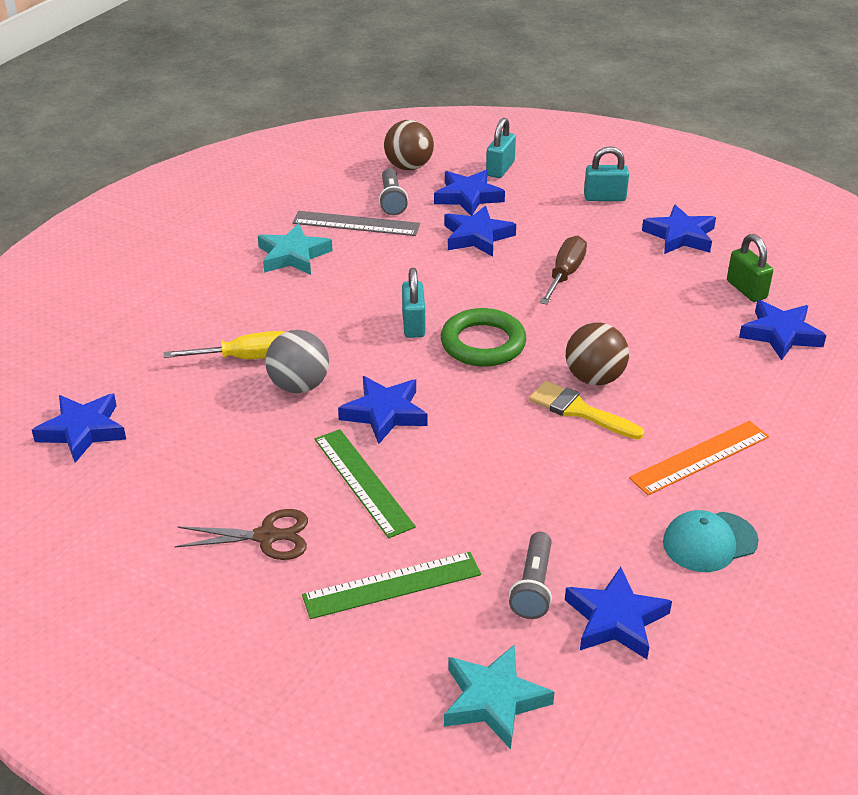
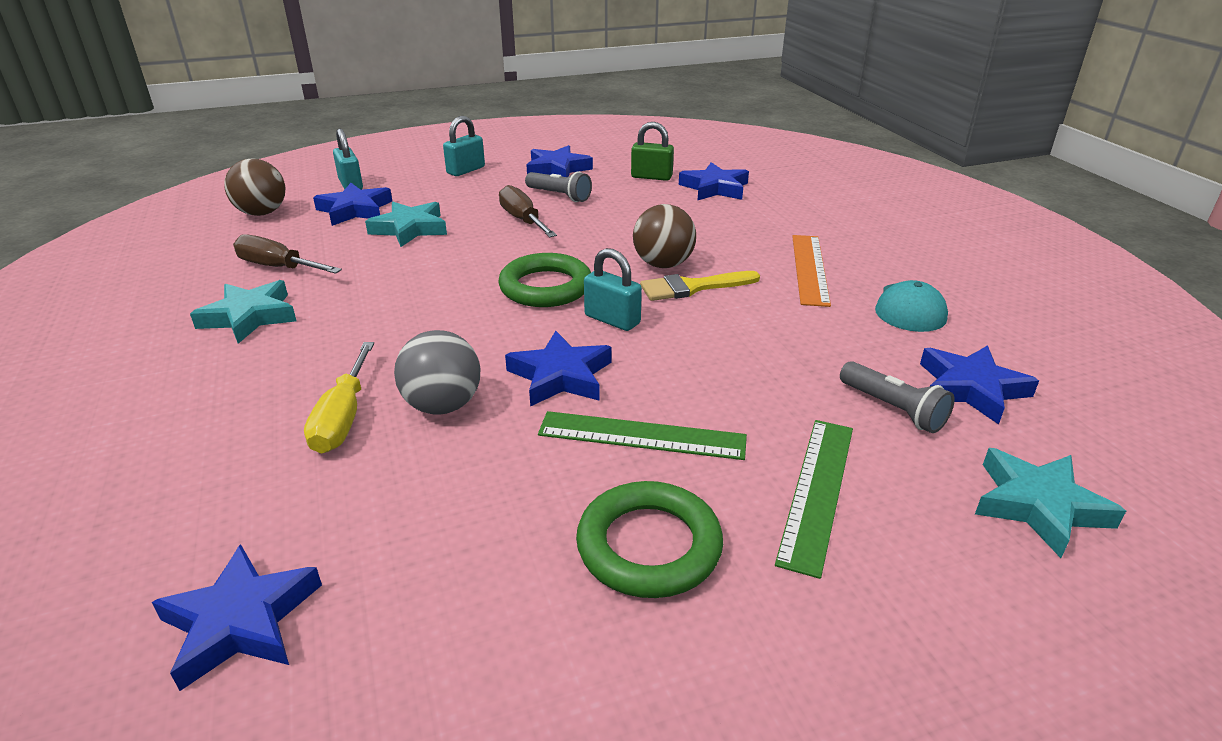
camera: 50 degrees left, 5 degrees down
yellow screwdriver [164,331,285,359] -> yellow screwdriver turned 150 degrees clockwise [304,342,374,453]
brown scissors [175,509,308,560] -> green ring [576,481,723,598]
grey ruler [293,211,420,236] -> brown screwdriver [233,234,342,274]
grey flashlight [379,168,408,215] -> grey flashlight moved to [525,172,592,202]
turquoise padlock [402,268,425,338] -> turquoise padlock moved to [584,248,642,331]
blue star [444,206,516,257] -> turquoise star [365,202,447,247]

